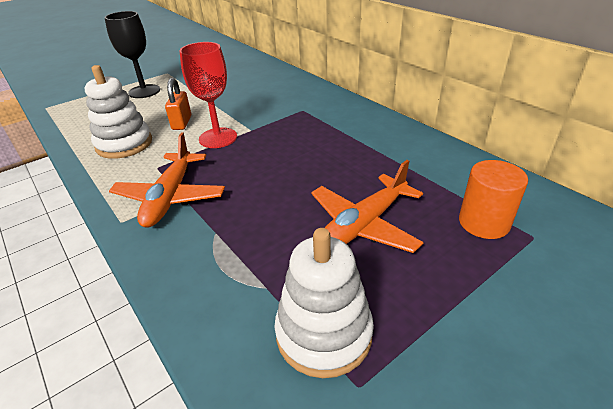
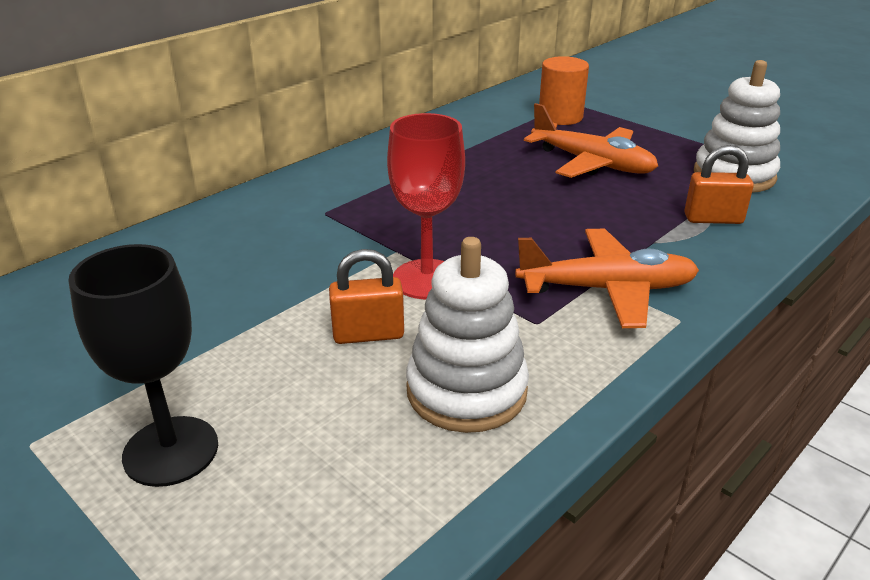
camera: 100 degrees left, 5 degrees down
none -> orange padlock [684,145,754,224]

